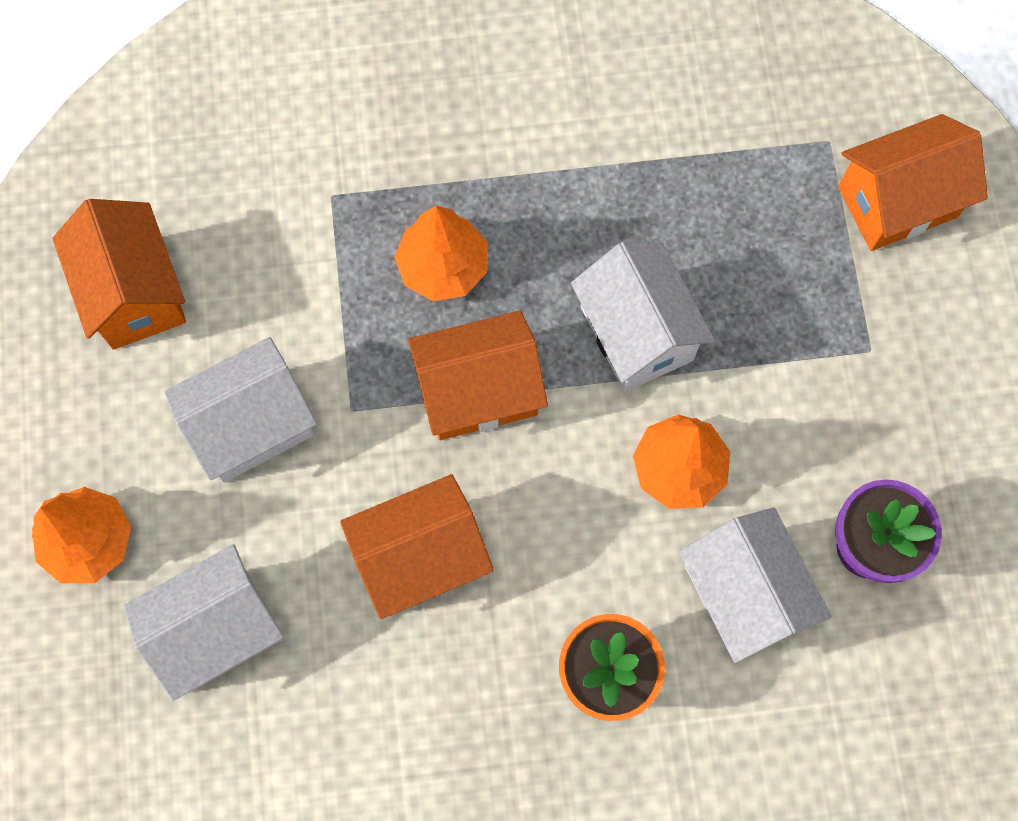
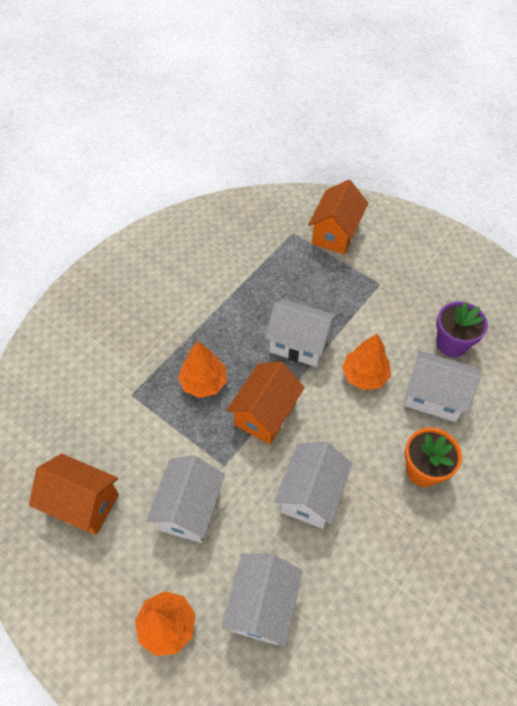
camera: 45 degrees left, 15 degrees down
orange house [340,474,494,619] -> white house [275,441,352,529]

